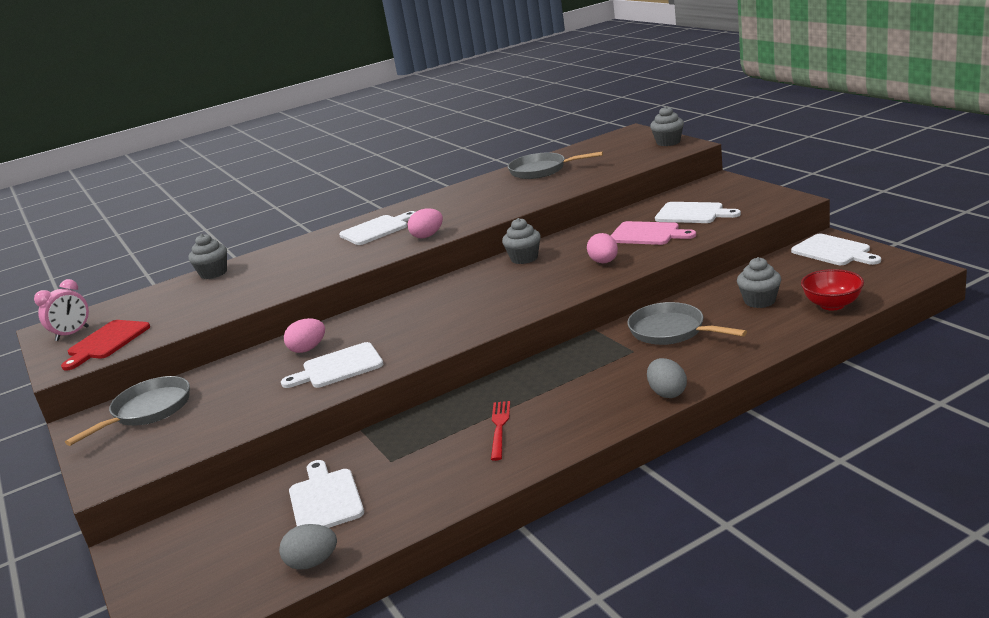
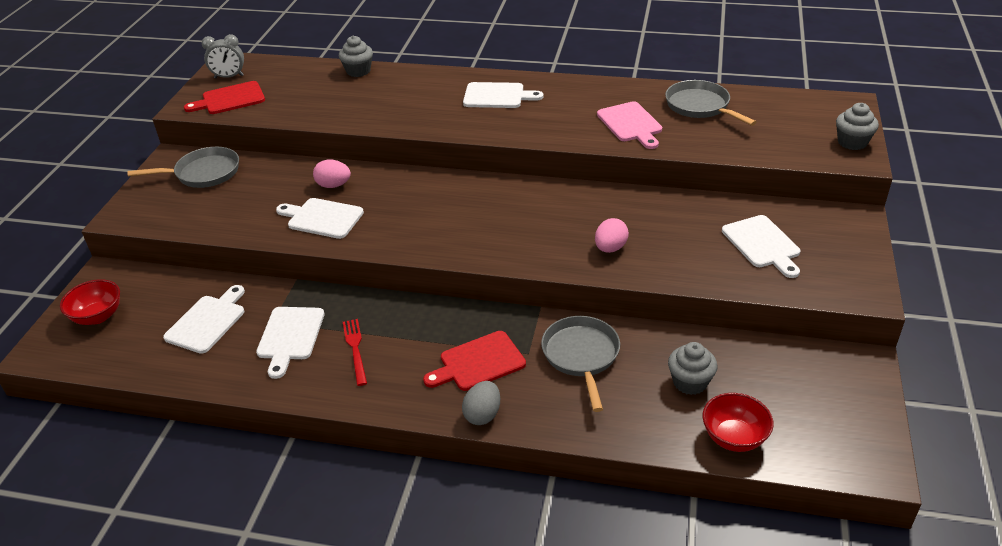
camera: 40 degrees right, 15 degrees up
pink clock [34,279,89,341] -> grey clock [202,34,244,79]
grey egg [279,524,337,570] -> none
pink egg [408,208,443,239] -> none
red fork [491,401,510,461] -> red fork turned 60 degrees counterclockwise [343,319,367,386]
grey cupcake [502,218,541,264] -> none
pink cutting board [611,221,696,245] -> pink cutting board moved to [597,101,662,149]
white cutting board [791,234,881,265] -> white cutting board moved to [256,307,324,379]
none -> red bowl [60,279,120,325]
none -> red cutting board [423,331,526,391]

